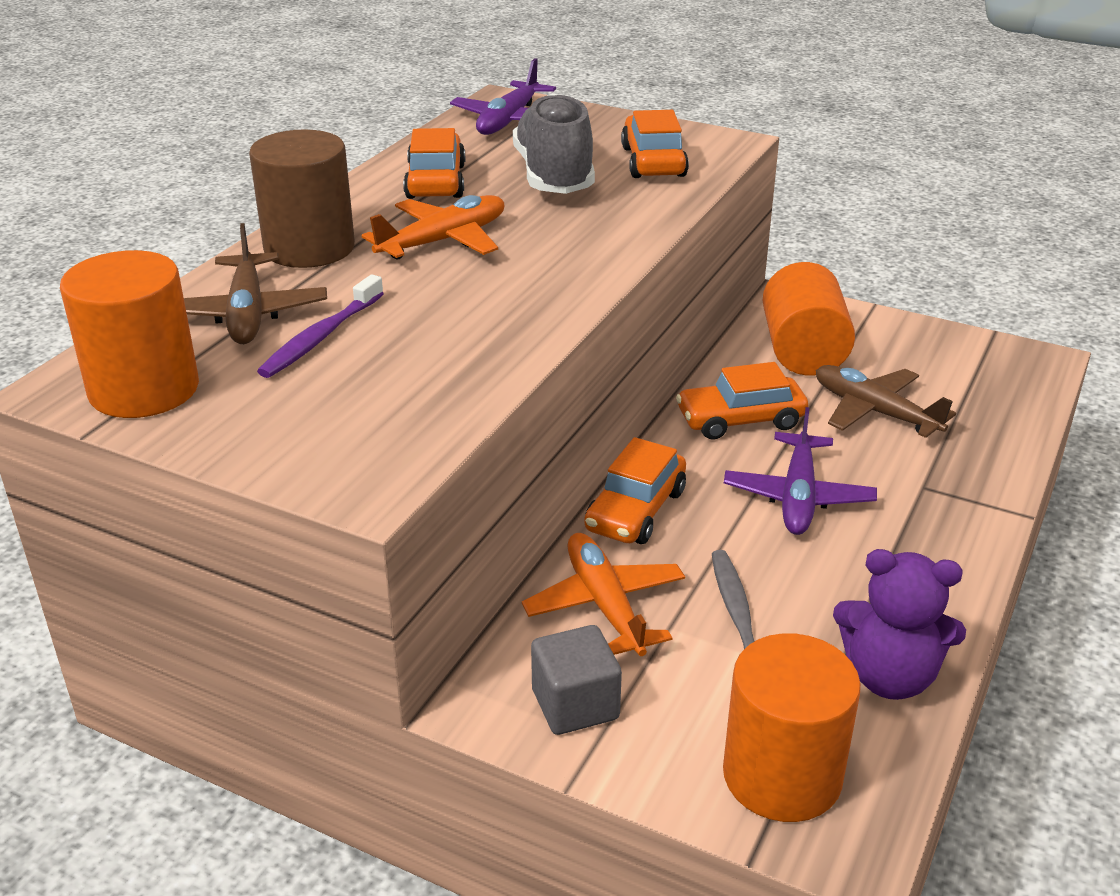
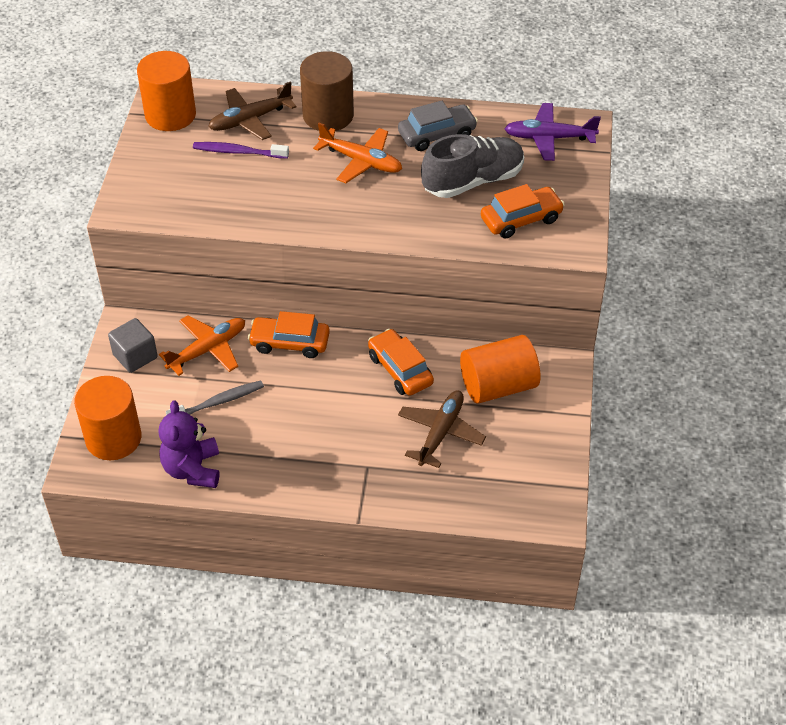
camera: 70 degrees right, 15 degrees up
orange car [403,128,465,199] -> grey car [398,101,478,151]
purple plane [724,407,877,535] -> none

